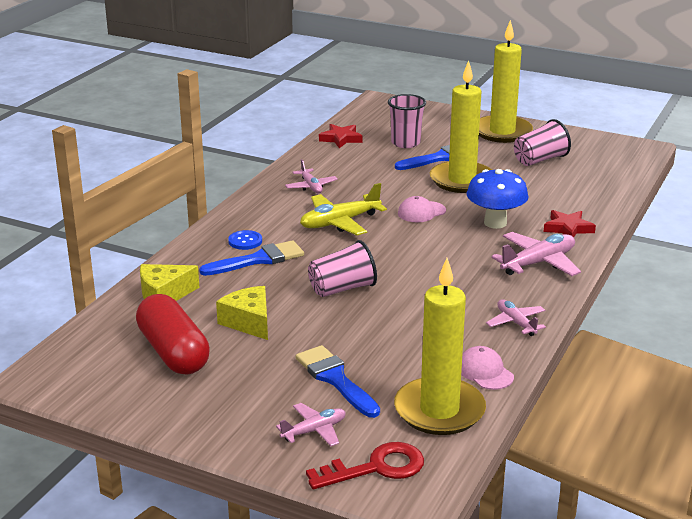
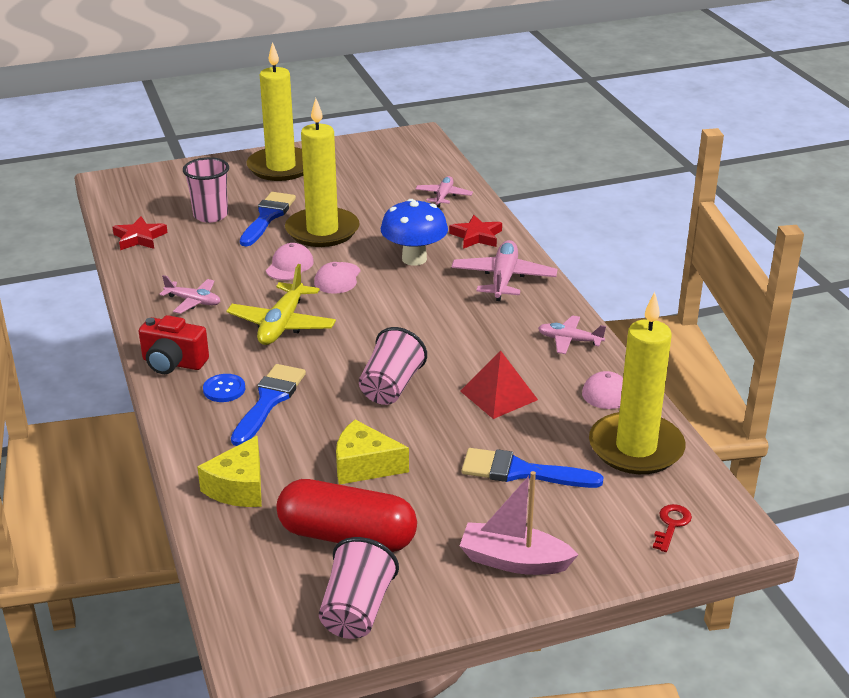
camera: 45 degrees left, 5 degrees up
pink plane [276,403,346,446] -> pink plane moved to [416,176,473,207]
red key [306,442,424,489] -> red key [653,504,692,552], size x0.56
pink cup [514,119,571,166] -> pink cup moved to [319,537,399,639]
none -> red camera [139,315,209,374]
none -> pink cap [266,243,314,280]
none -> red pyramid [460,351,538,419]
none -> pink boat [460,471,578,575]

